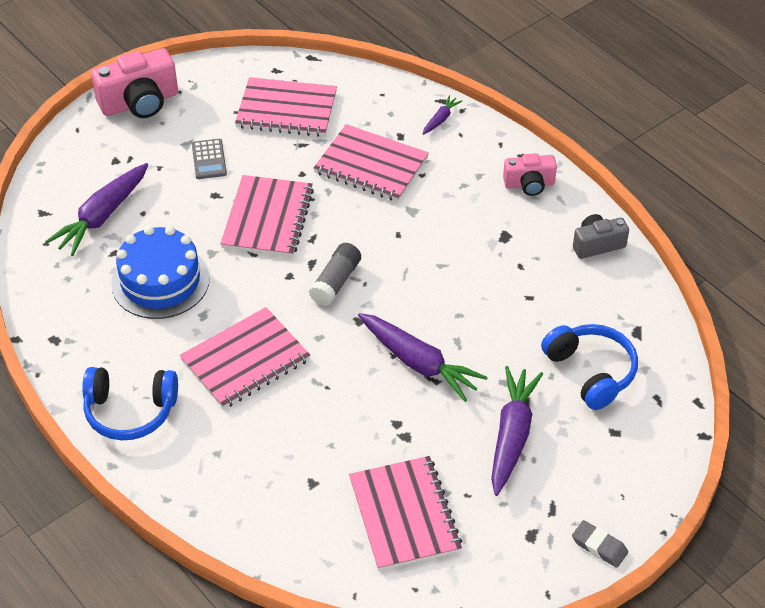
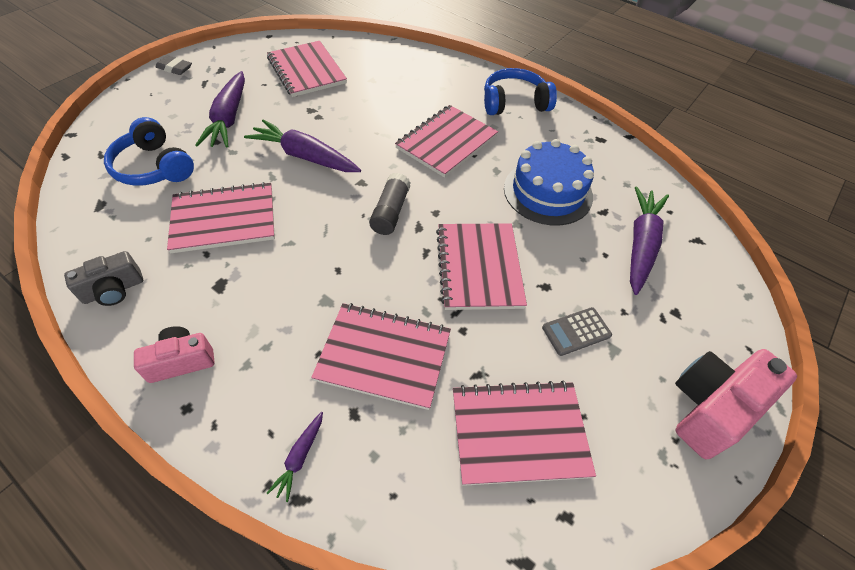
camera: 165 degrees right, 5 degrees up
grey calculator [192,139,227,179] -> grey calculator turned 90 degrees counterclockwise [542,307,612,356]
none -> pink notebook [167,182,275,253]

